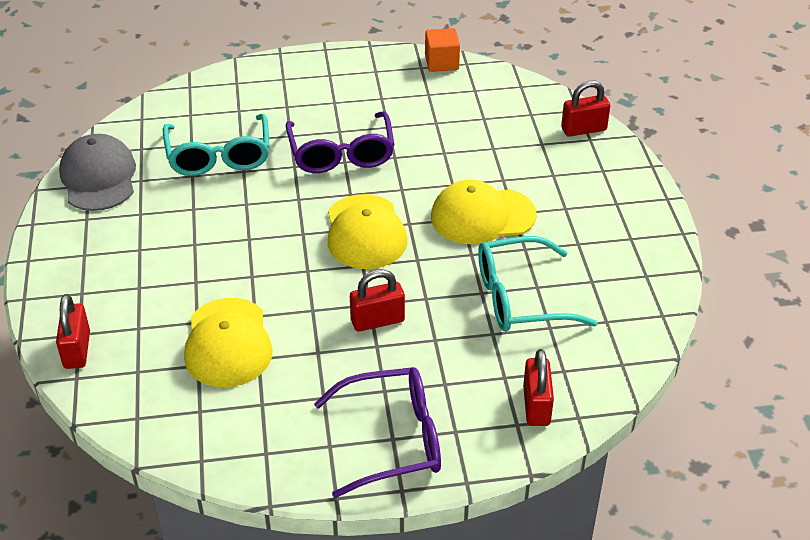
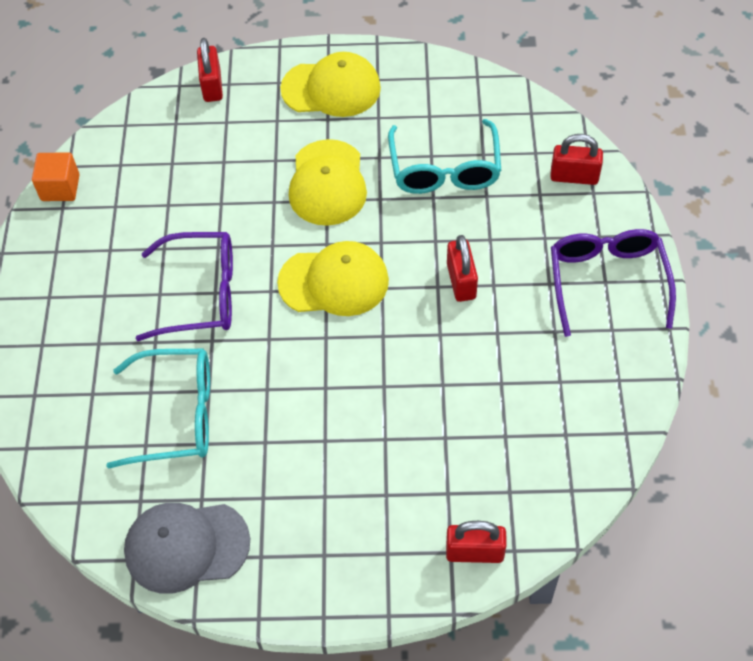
camera: 80 degrees left, 15 degrees up
yellow cap [184,298,273,387] -> yellow cap moved to [280,52,381,117]

